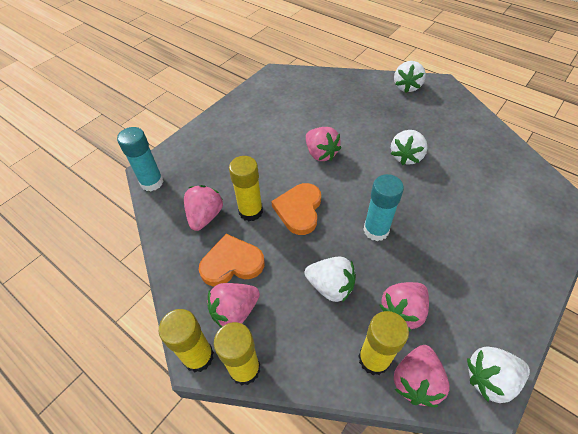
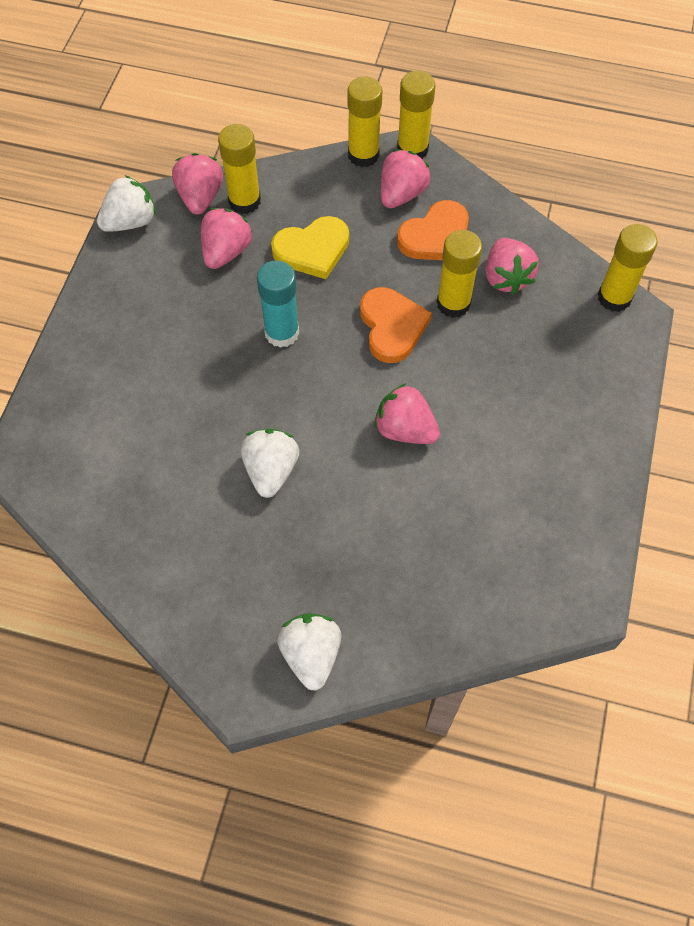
camera: 155 degrees right, 10 degrees up
turquoise glue stick [117,127,164,191] -> yellow glue stick [598,224,658,312]
white strawberry [304,257,356,303] -> yellow heart [271,216,349,279]

